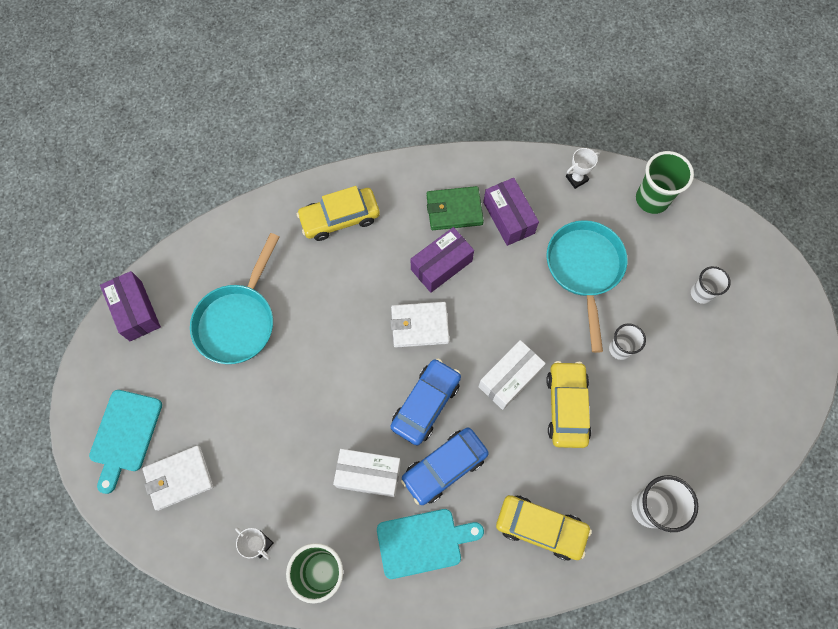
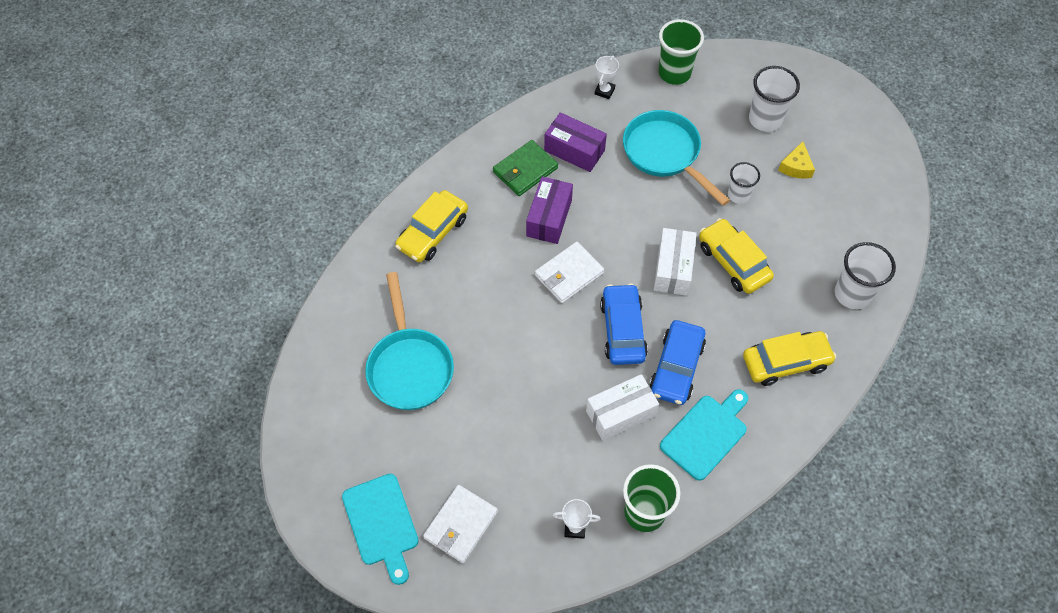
camera: 35 degrees left, 10 degrees down
purple box [100,271,161,341] -> none
white cup [691,266,731,304] -> white cup [749,66,800,132], size x1.58
none -> yellow cheese [778,141,815,179]

